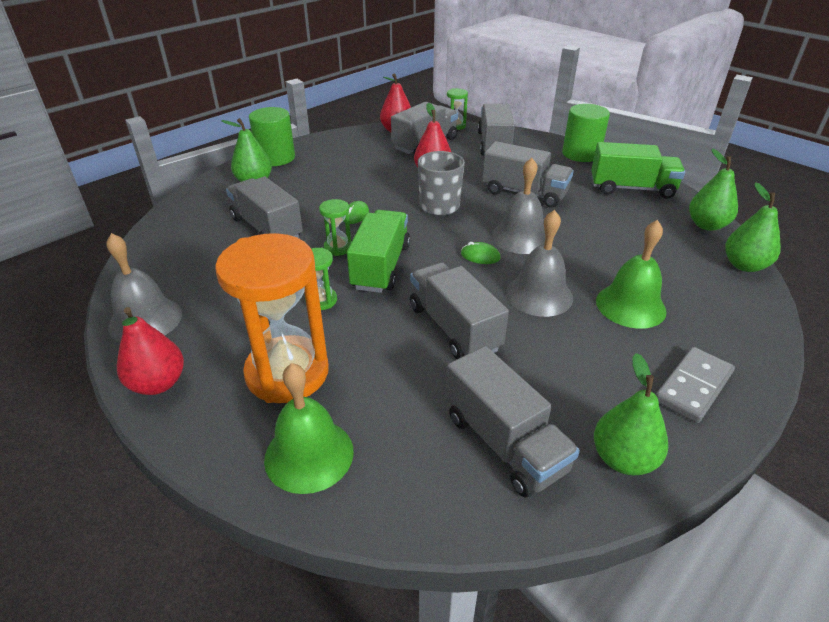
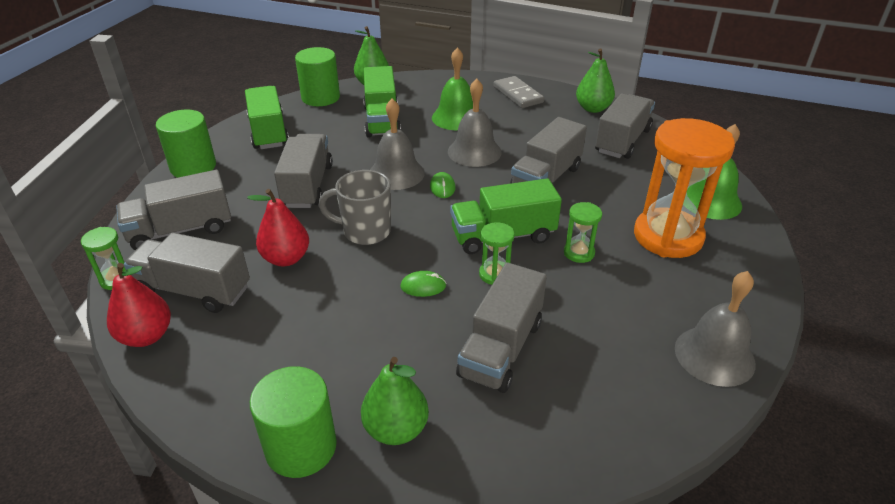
camera: 115 degrees left, 0 degrees up
red pear [117,307,184,395] -> none
grey domino [656,347,735,423] -> grey domino turned 45 degrees clockwise [493,76,544,108]
green pear [689,149,738,231] -> green cylinder [295,47,340,106]
none -> green truck [363,66,401,138]

